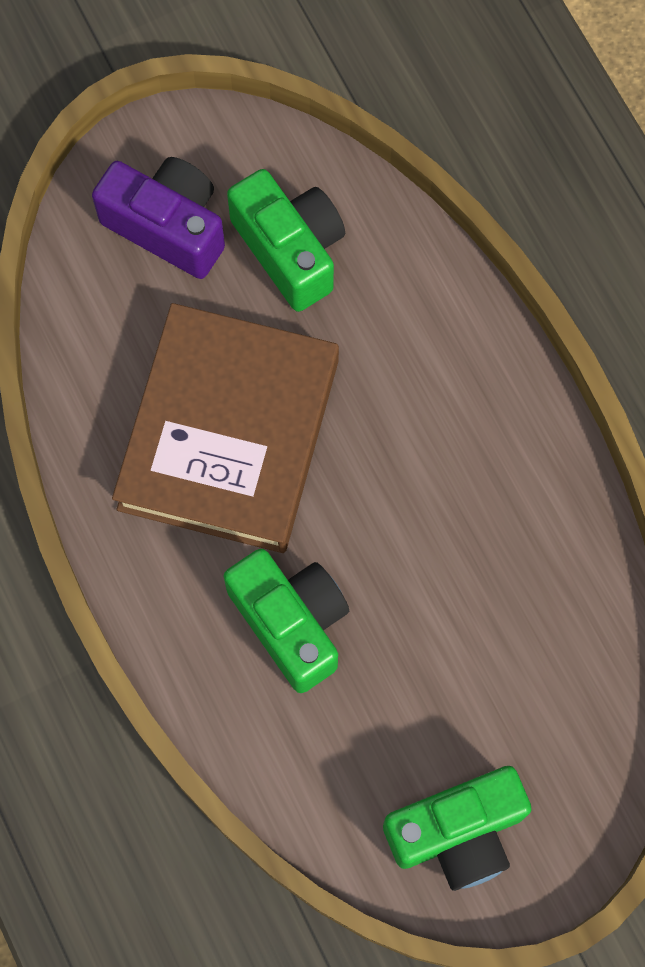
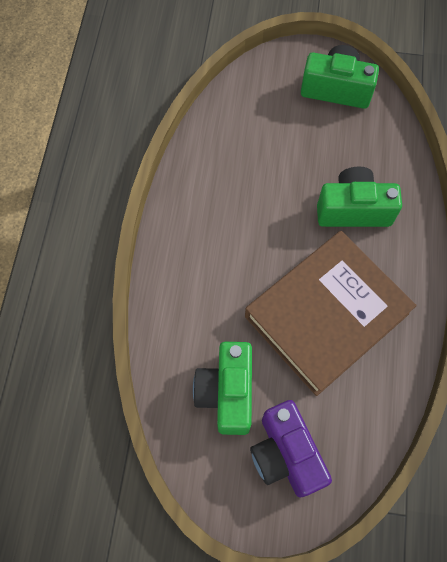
camera: 145 degrees left, 5 degrees down
green camera [224,549,349,693] -> green camera turned 90 degrees clockwise [317,167,402,227]

